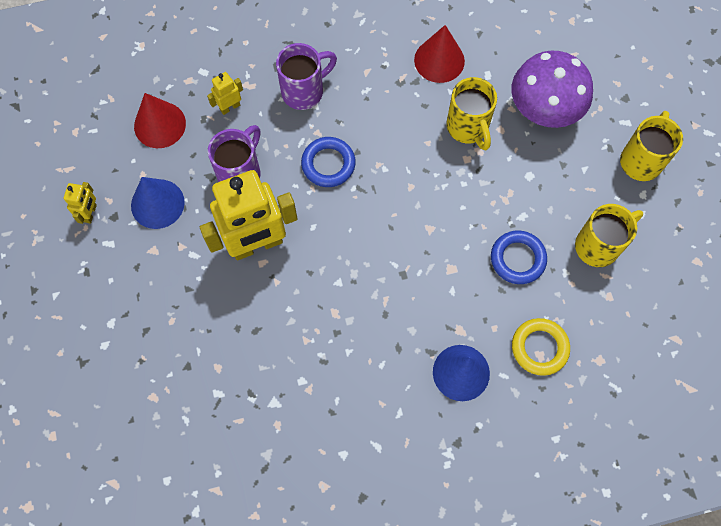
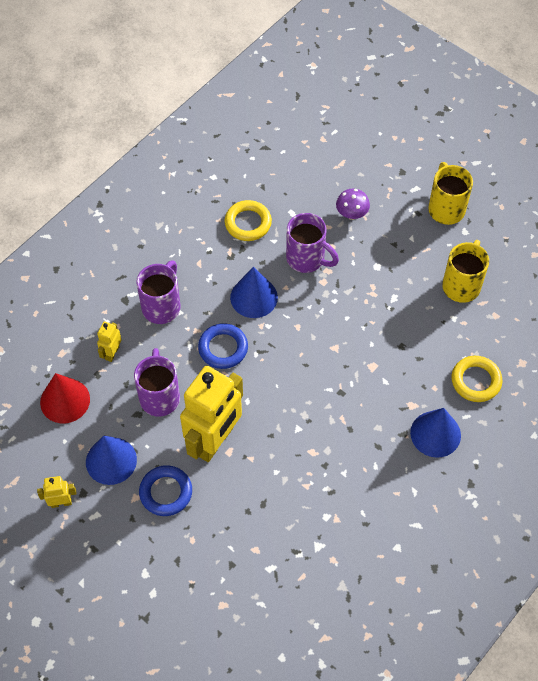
camera: 35 degrees left, 10 degrees down
yellow robot [64,182,97,224] -> yellow robot turned 75 degrees counterclockwise [37,476,77,508]
red cone [414,25,465,83] -> yellow ring [225,200,272,241]
yellow mug [446,77,497,151] -> purple mug [286,213,339,273]
blue ring [491,231,547,284] -> blue ring moved to [139,465,192,516]
purple mushroom [512,50,593,128] -> purple mushroom [336,189,370,220], size x0.48
none -> blue cone [230,267,278,318]

